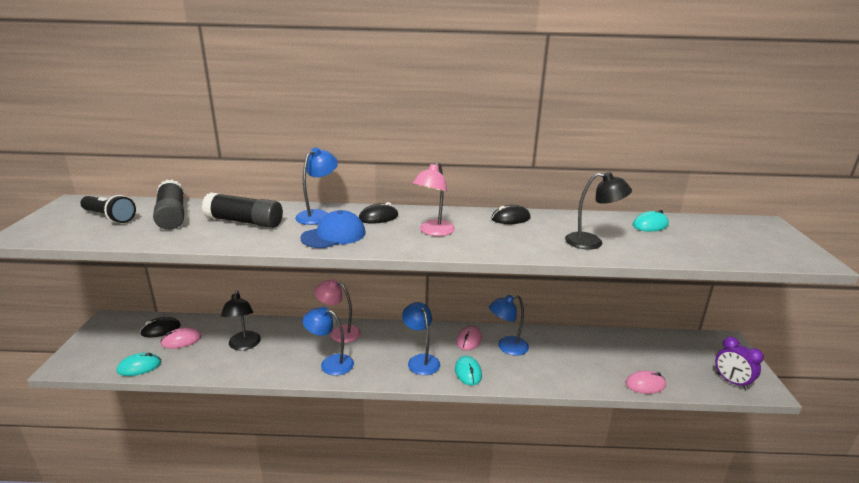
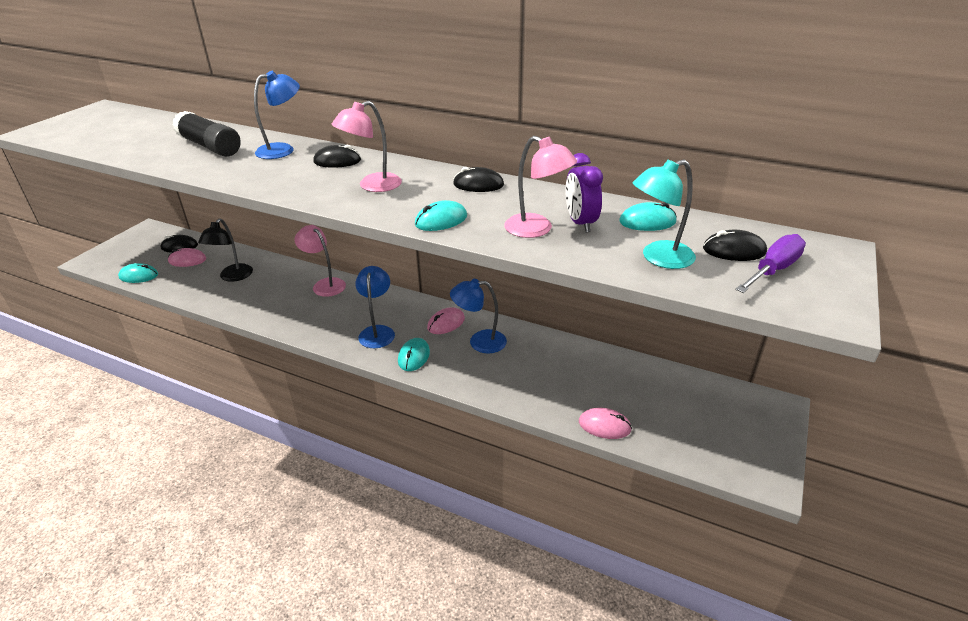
camera: 25 degrees right, 10 degrees up
black flashlight [80,195,136,223] -> none
black glue stick [153,180,184,230] -> none
blue cap [300,210,366,248] -> none
blue lamp [303,307,354,376] -> none
black lamp [565,172,632,250] -> pink lamp [504,136,577,238]
purple clock [715,337,764,390] -> purple clock moved to [565,153,603,232]
none -> turquoise mouse [415,200,467,231]
none -> turquoise lamp [633,160,696,269]
none -> black mouse [703,230,767,261]
none -> purple screwdriver [735,234,806,293]

